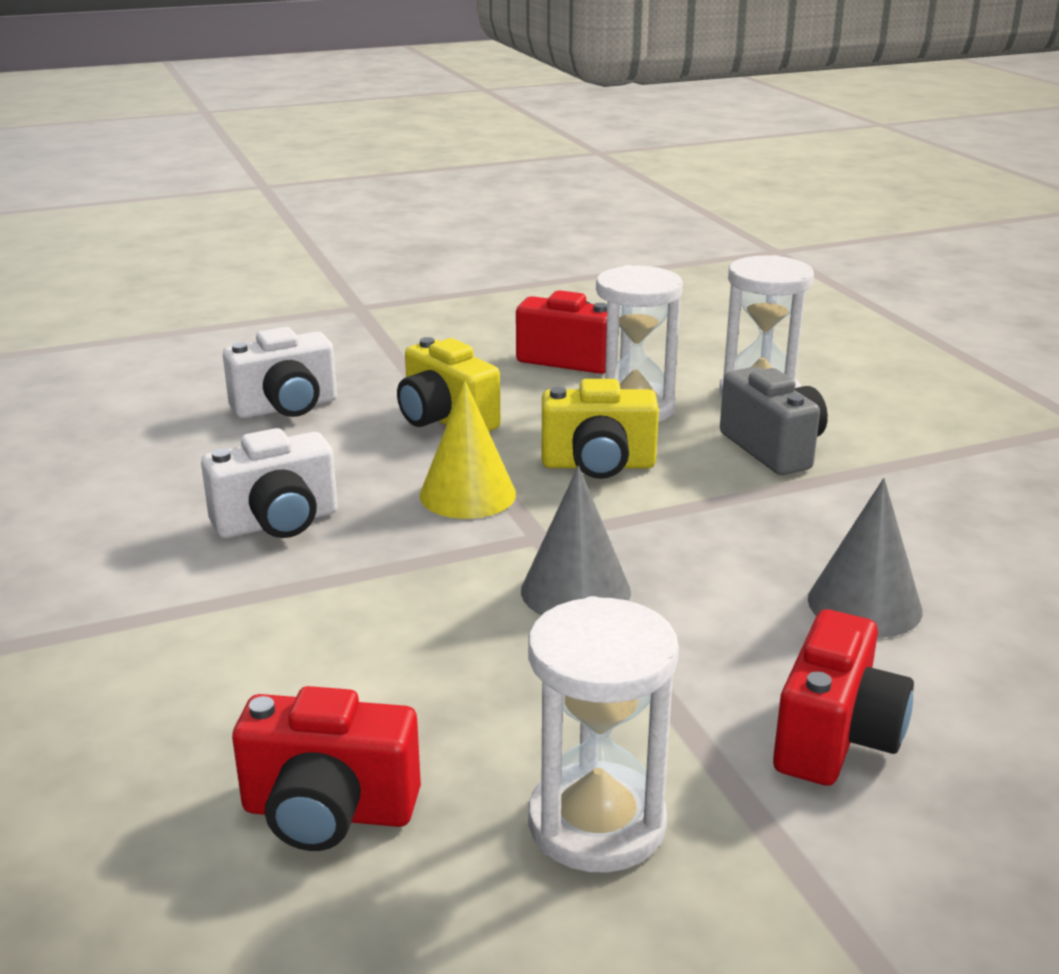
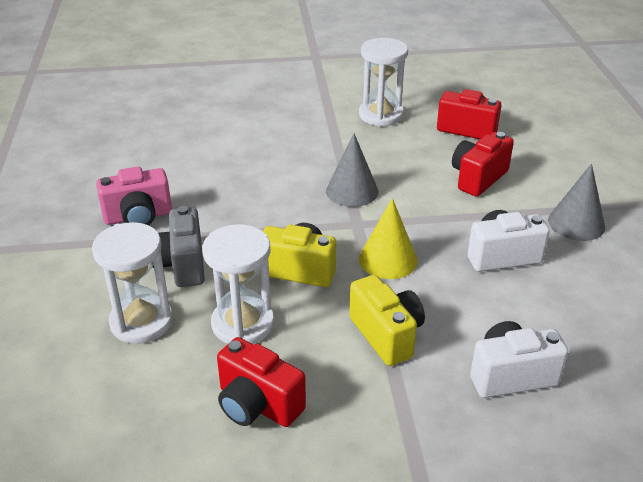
camera: 165 degrees left, 10 degrees up
red camera [773,610,914,786] -> red camera moved to [452,132,514,197]
grey cone [808,478,922,637] -> grey cone moved to [548,163,605,241]
none -> pink camera [96,167,172,225]

